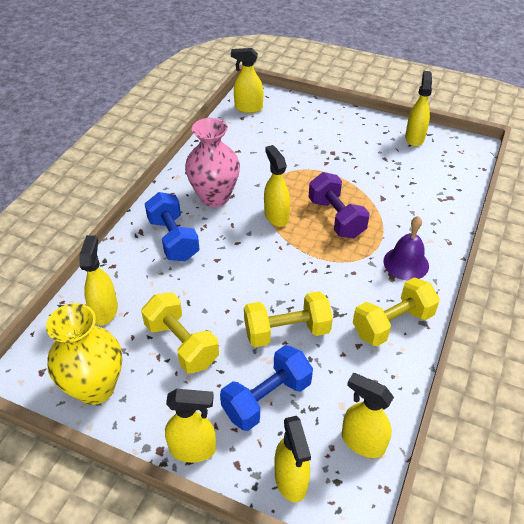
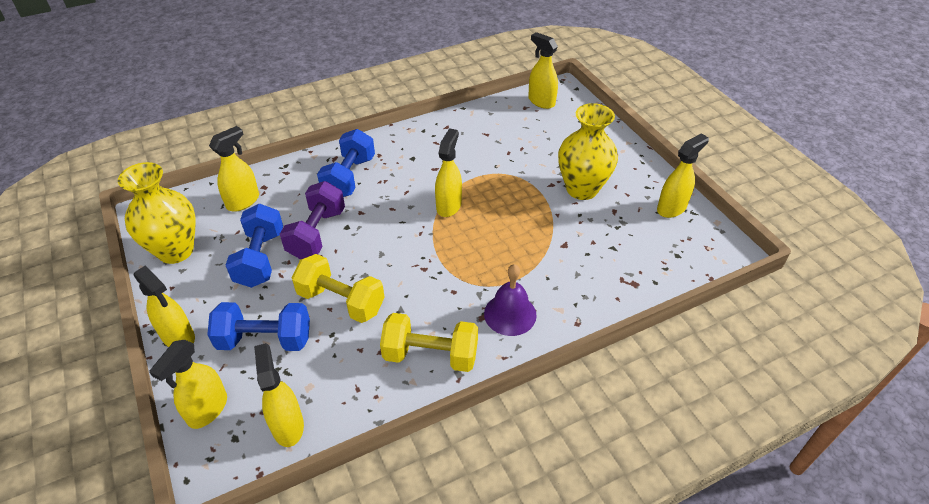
camera: 40 degrees right, 0 degrees up
yellow dumbbell [141,292,219,373] -> blue dumbbell [225,204,283,288]
pink vase [185,118,240,207] -> none
purple dumbbell [309,172,370,238] -> purple dumbbell moved to [280,181,345,259]
none -> yellow vase [558,103,618,200]

